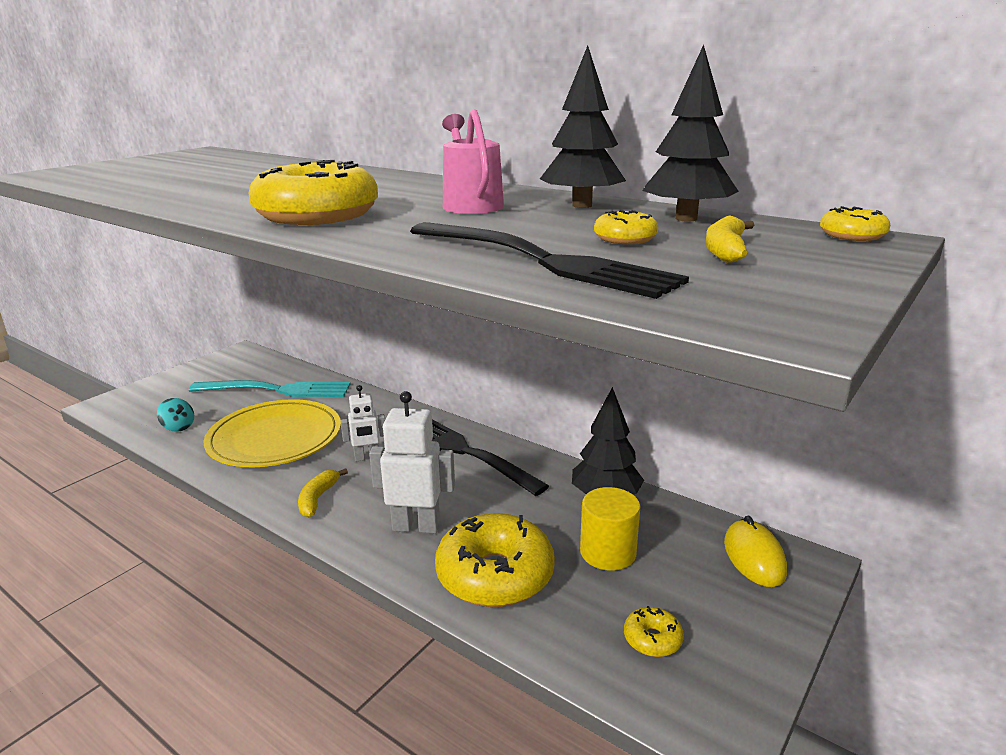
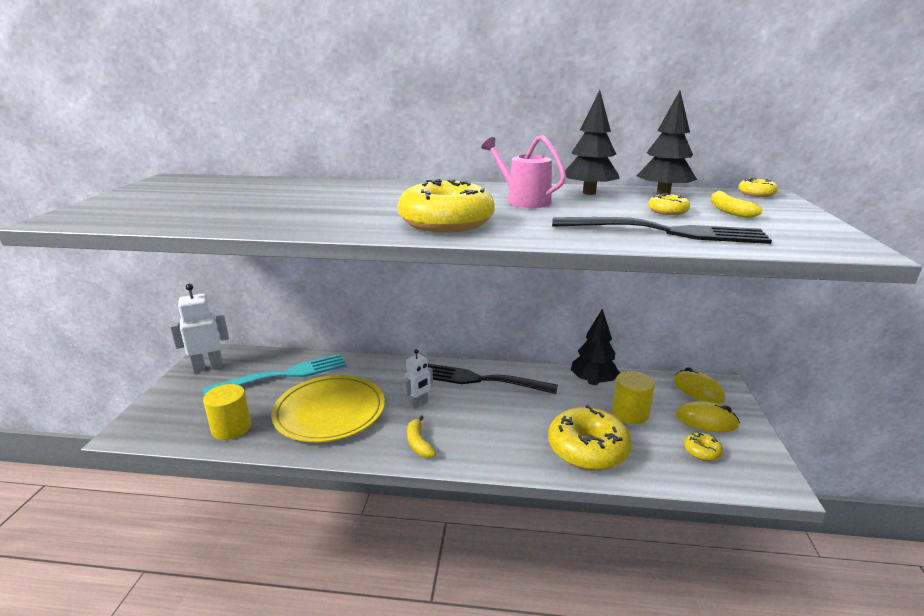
camera: 30 degrees left, 0 degrees up
turquoise spinning top [157,398,194,432] -> yellow cylinder [203,384,251,440]
white robot [369,391,455,533] -> white robot moved to [170,284,229,373]
none -> yellow mouse [676,401,740,432]

